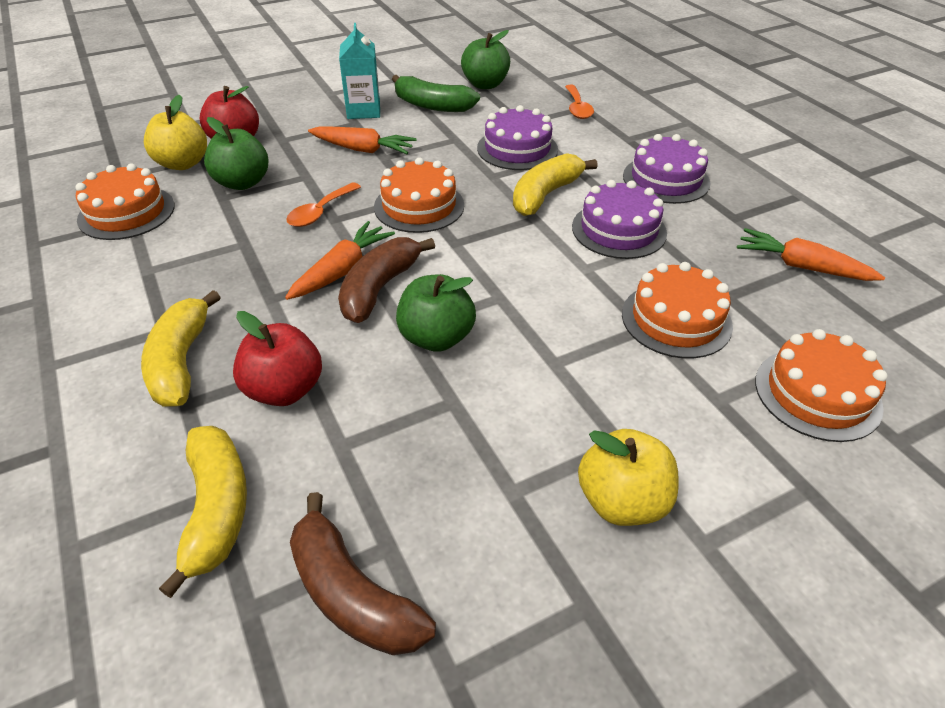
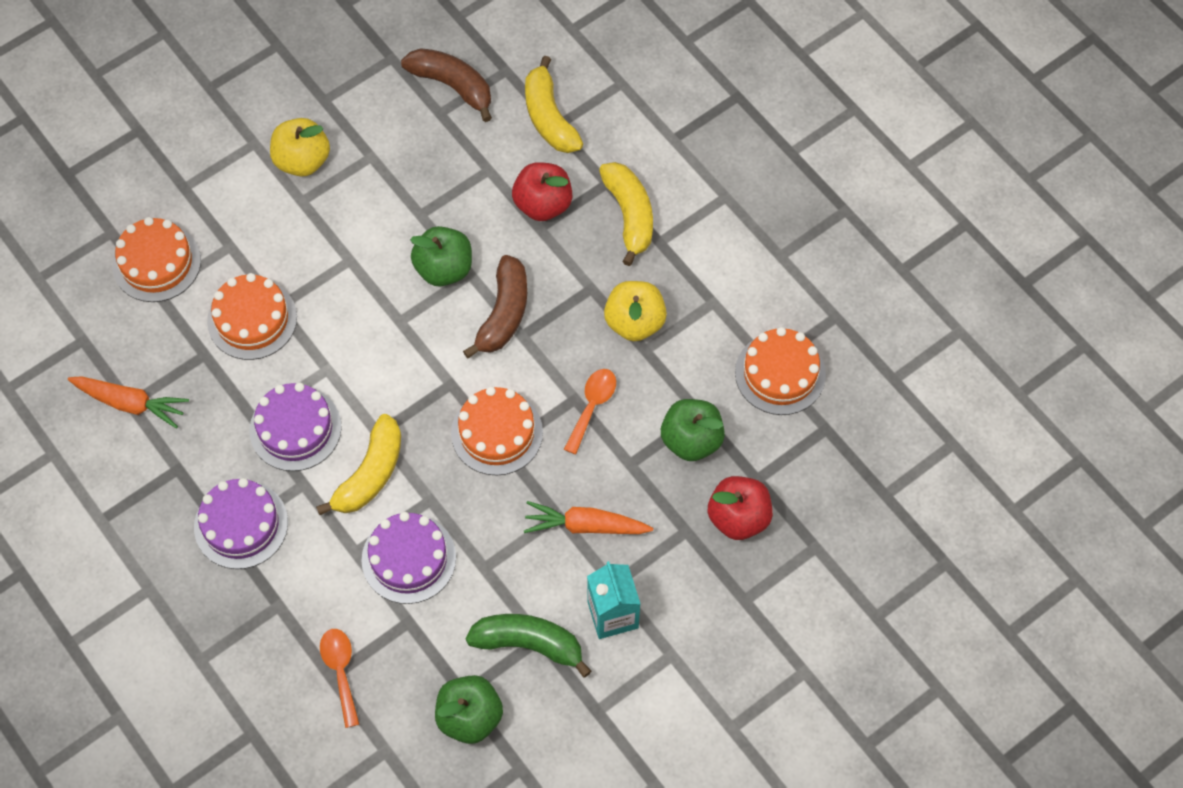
camera: 170 degrees right, 20 degrees up
yellow apple [144,94,207,170] -> yellow apple moved to [604,281,667,341]
orange carrot [285,221,395,300] -> none

